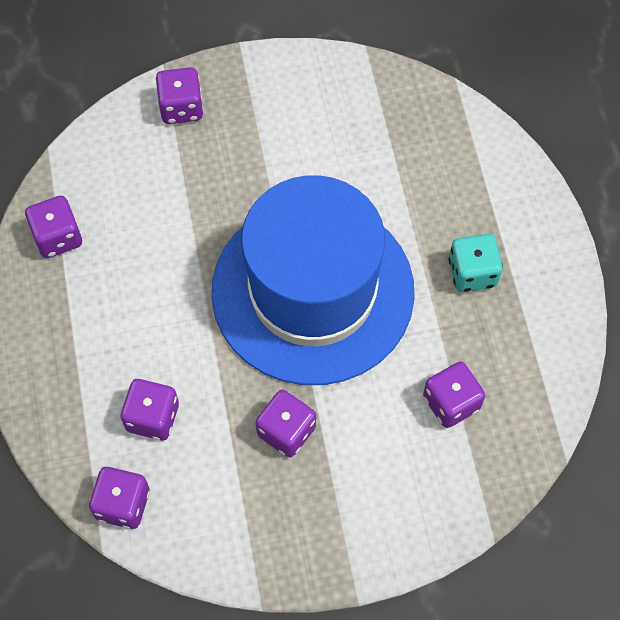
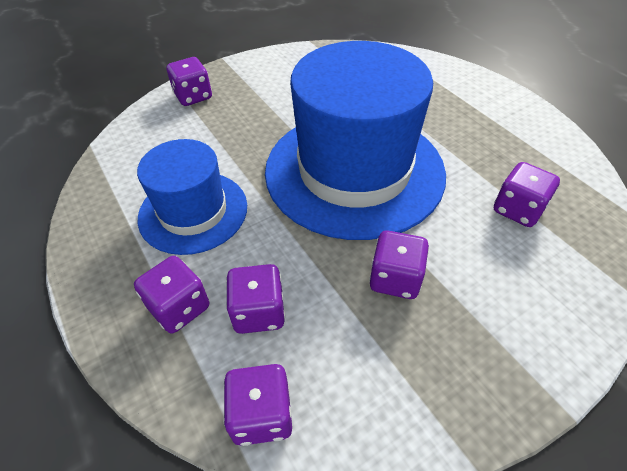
camera: 20 degrees left, 15 degrees down
purple dice [25,196,82,258] -> purple dice moved to [134,256,209,334]
turquoise dice [449,234,503,292] -> none
none -> blue hat [137,139,247,255]

